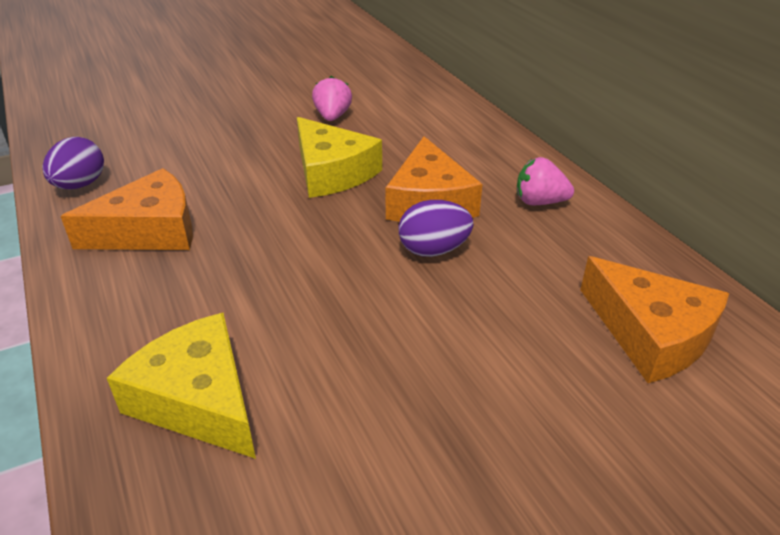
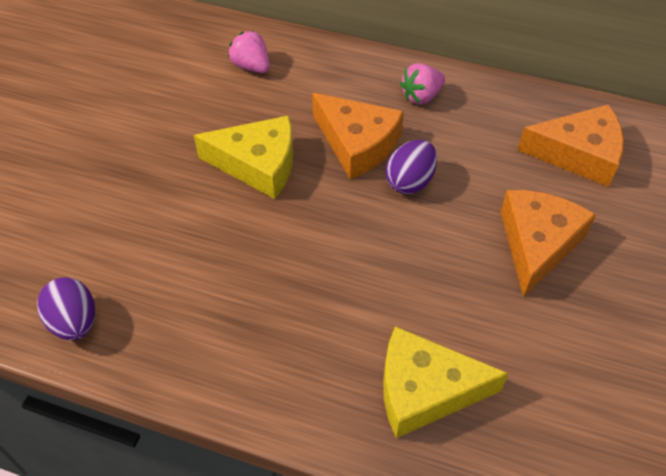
camera: 45 degrees left, 15 degrees up
orange cheese [60,168,193,250] -> orange cheese moved to [501,190,596,297]
pink strawberry [312,76,352,121] -> pink strawberry moved to [228,31,270,73]

